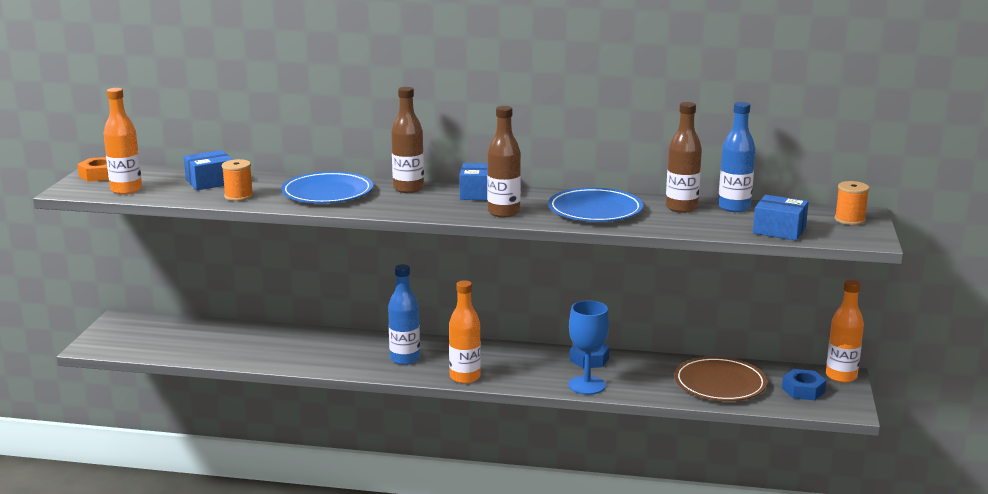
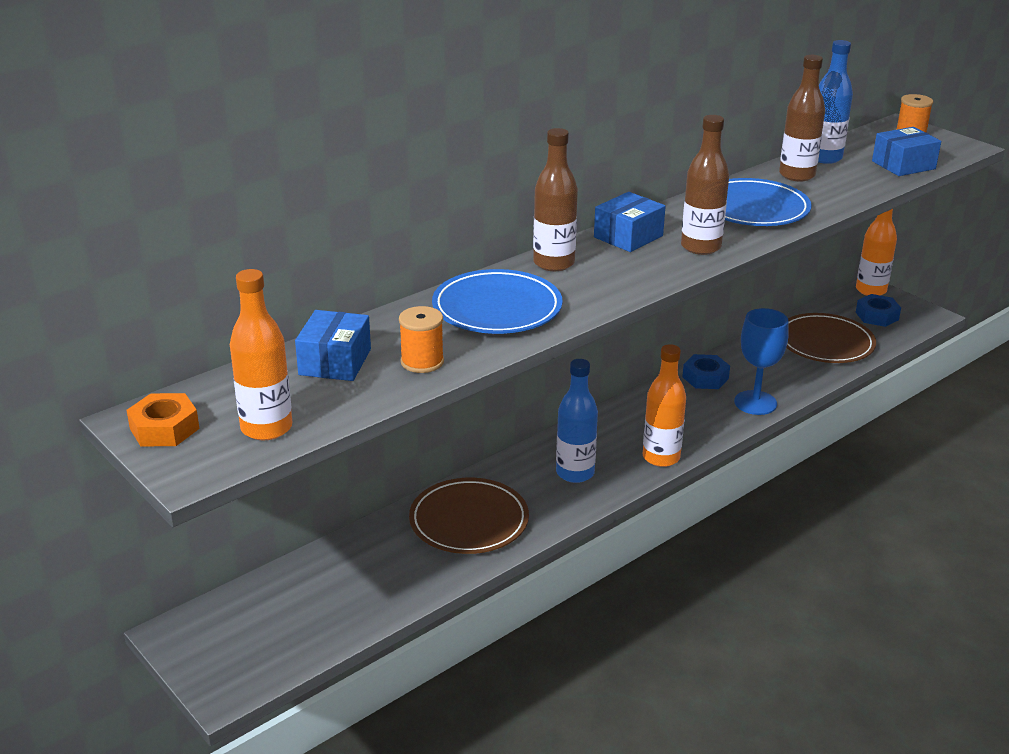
camera: 50 degrees left, 10 degrees up
none -> brown plate [409,478,529,554]

